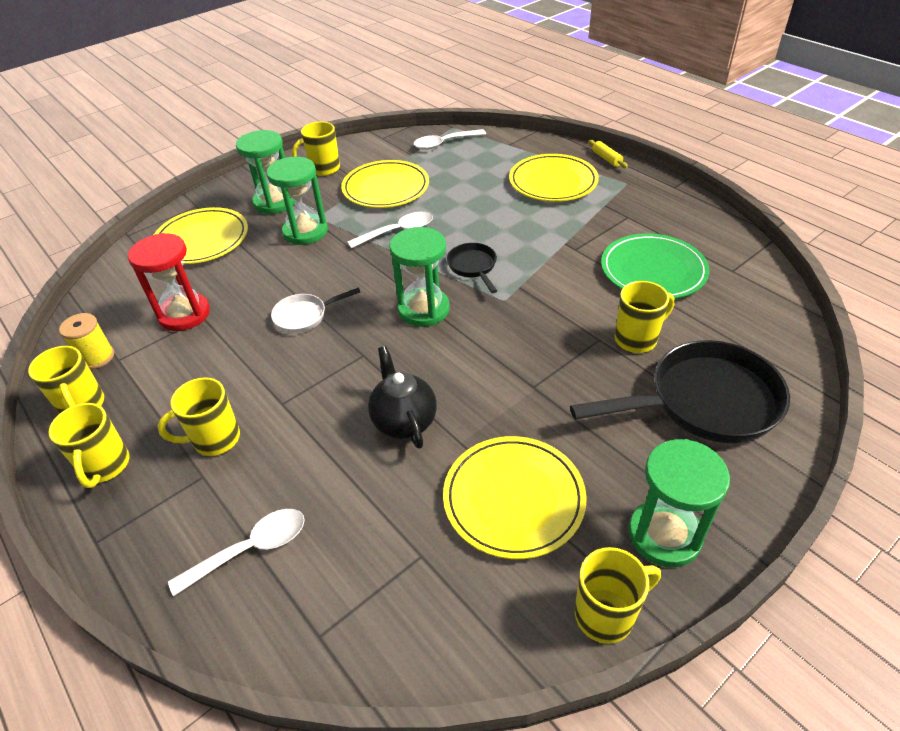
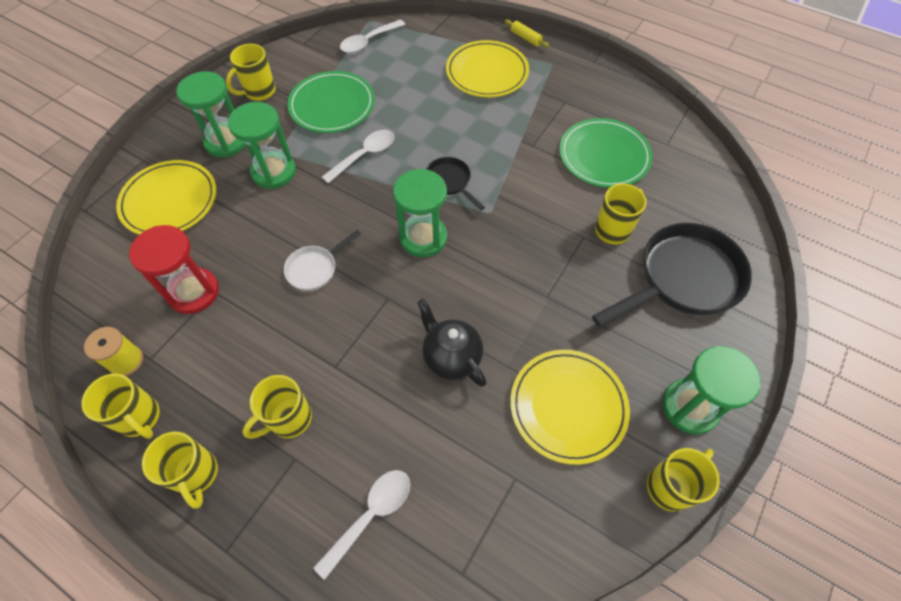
camera: 20 degrees left, 15 degrees up
yellow plate [341,160,429,208] -> green plate [287,71,375,133]

